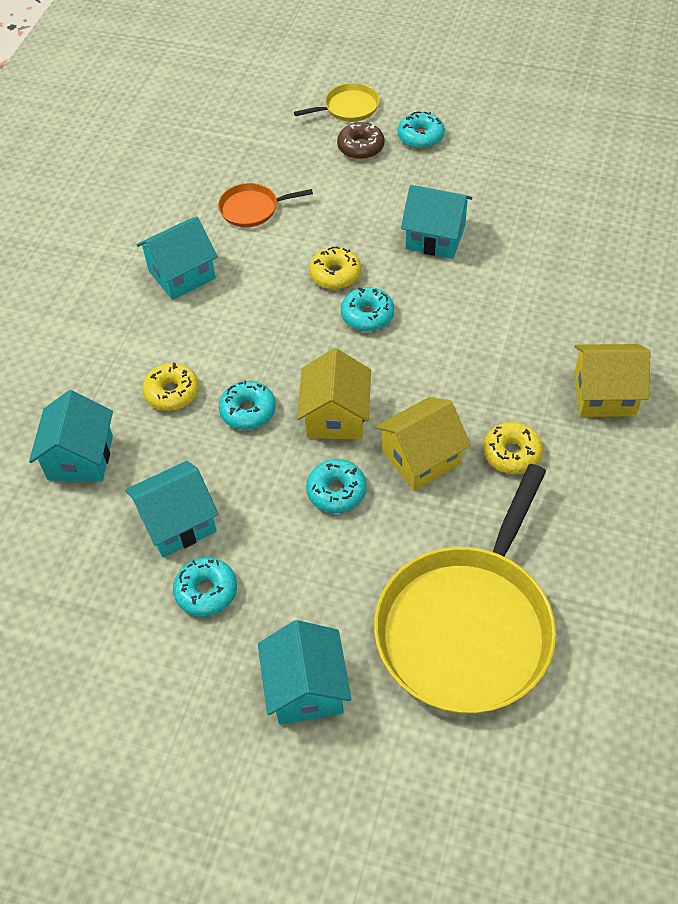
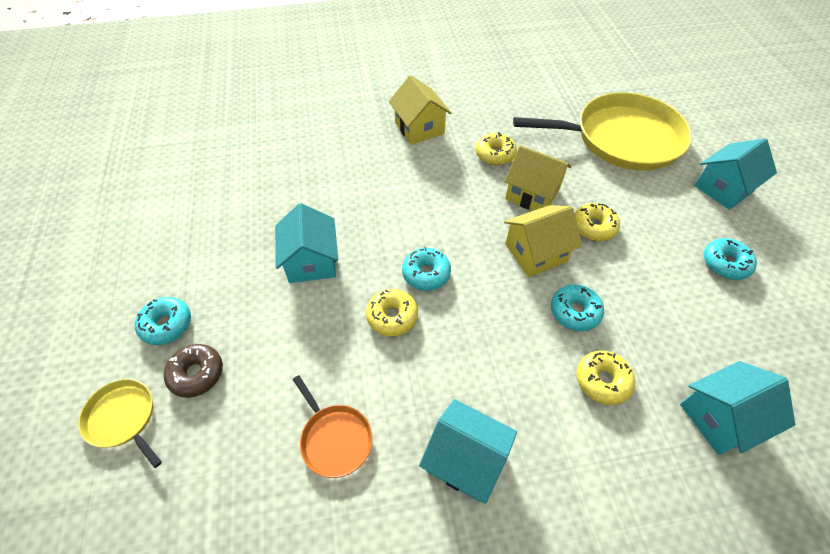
camera: 120 degrees left, 0 degrees up
turquoise house [125,461,219,557] -> none
turquoise donut [306,459,367,513] -> yellow donut [575,203,620,241]

